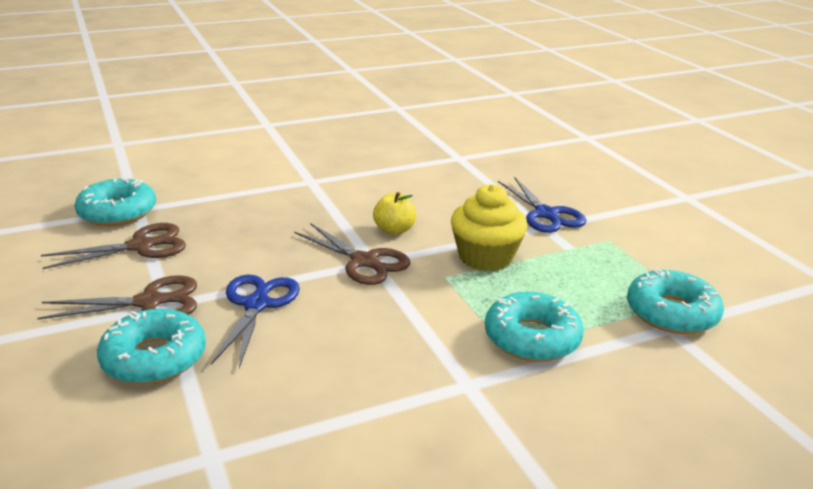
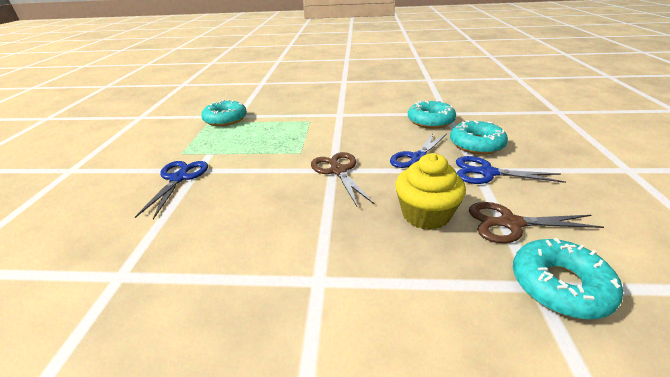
camera: 150 degrees left, 5 degrees up
brown scissors [37,275,197,320] -> blue scissors [456,156,566,184]
yellow apple [373,192,416,235] -> none
yellow cupcake [451,184,528,271] -> yellow cupcake moved to [395,153,466,230]
turquoise donut [485,292,584,362] -> turquoise donut moved to [408,100,456,129]

